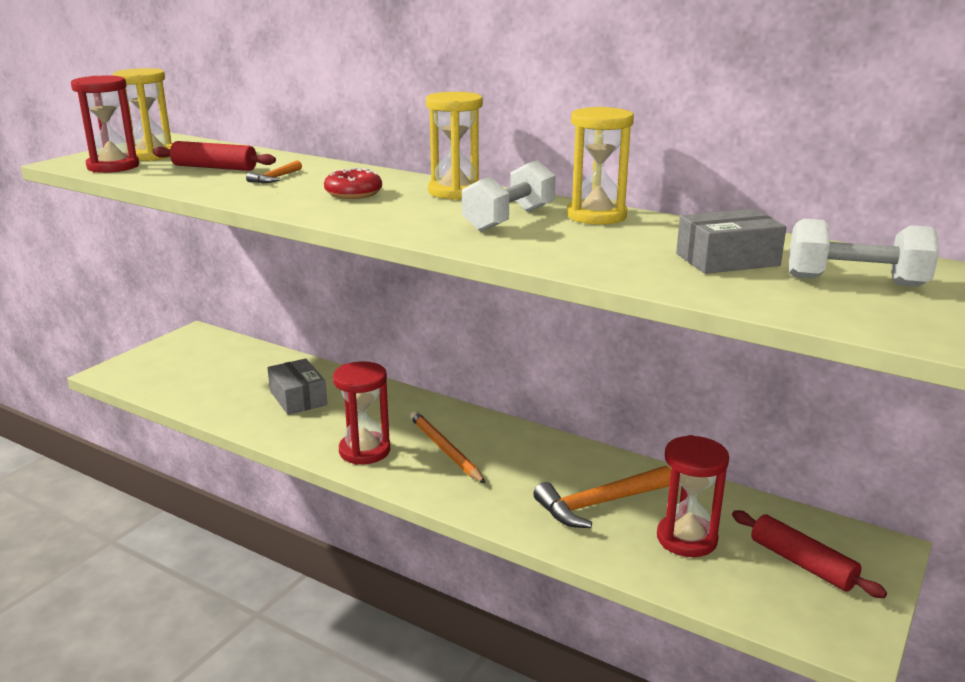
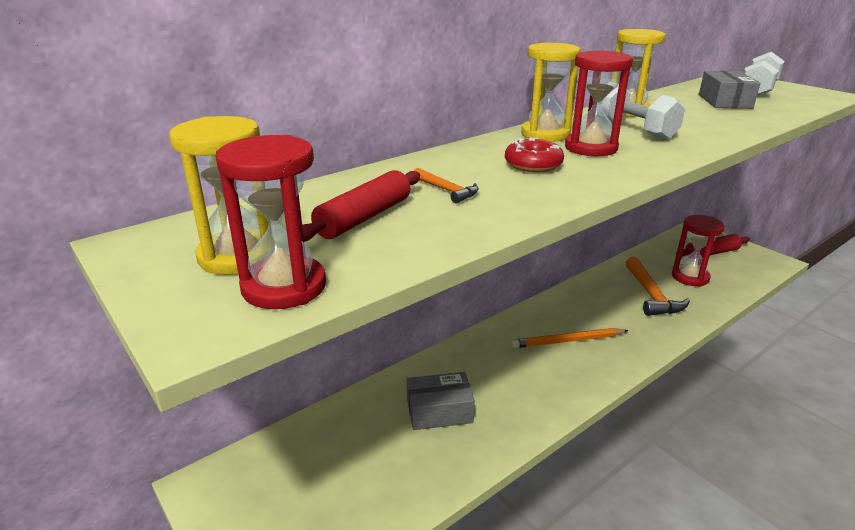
camera: 70 degrees left, 5 degrees up
red hourglass [333,361,390,465] -> red hourglass moved to [565,50,633,156]

